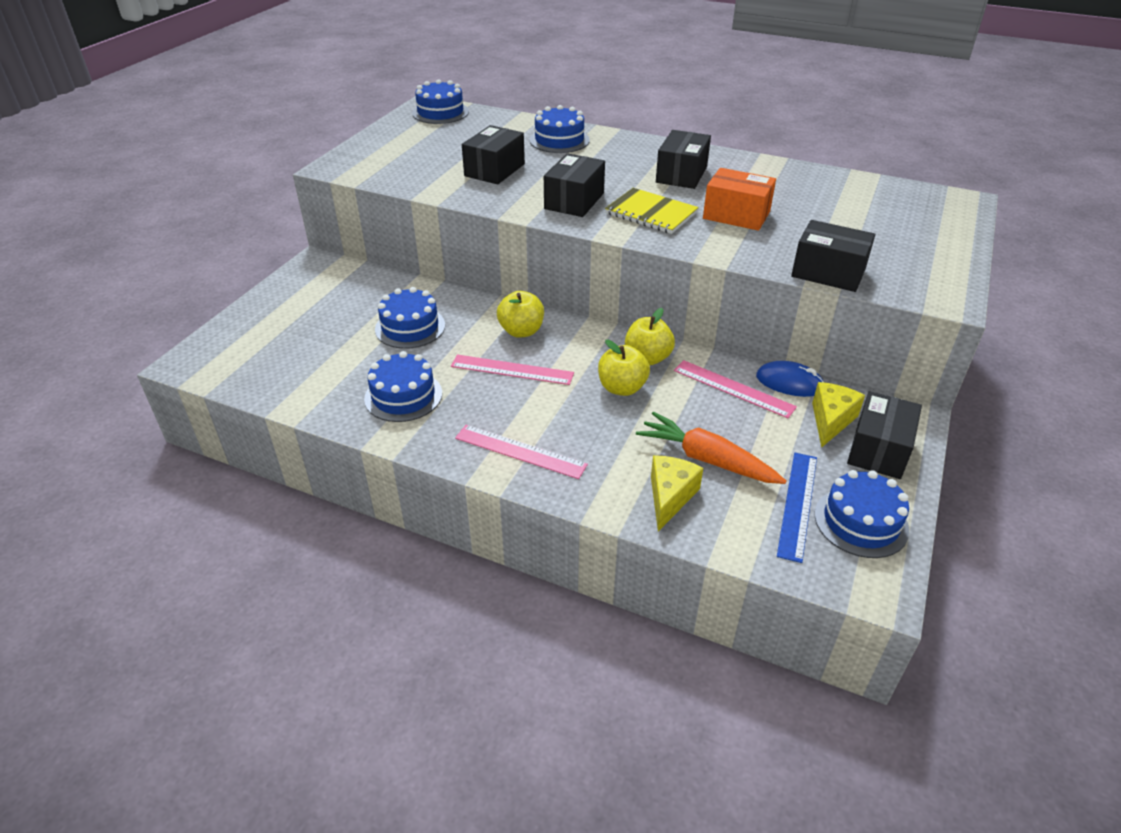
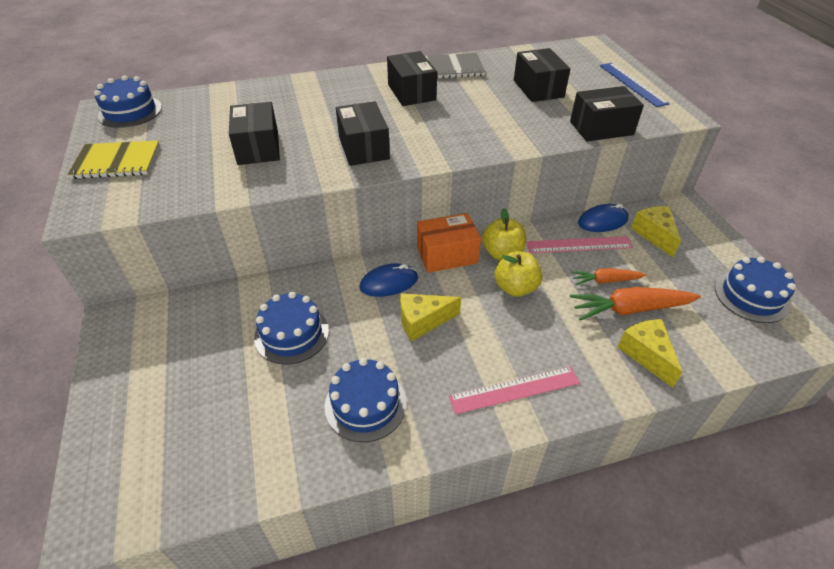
camera: 40 degrees left, 5 degrees up
pink ruler [451,354,574,385] -> yellow cheese [400,293,461,341]
yellow apple [497,291,544,338] -> blue mouse [360,263,418,297]
blue cake [530,105,590,153] -> none
yellow notebook [605,188,699,234] -> yellow notebook moved to [67,140,160,179]
orange box [703,168,776,231] -> orange box moved to [417,213,481,273]
blue ruler [777,453,817,563] -> blue ruler moved to [600,63,670,107]
black box [847,391,922,479] -> black box moved to [514,48,570,102]
none -> grey notebook [425,53,486,79]
none -> orange carrot [571,268,646,285]

